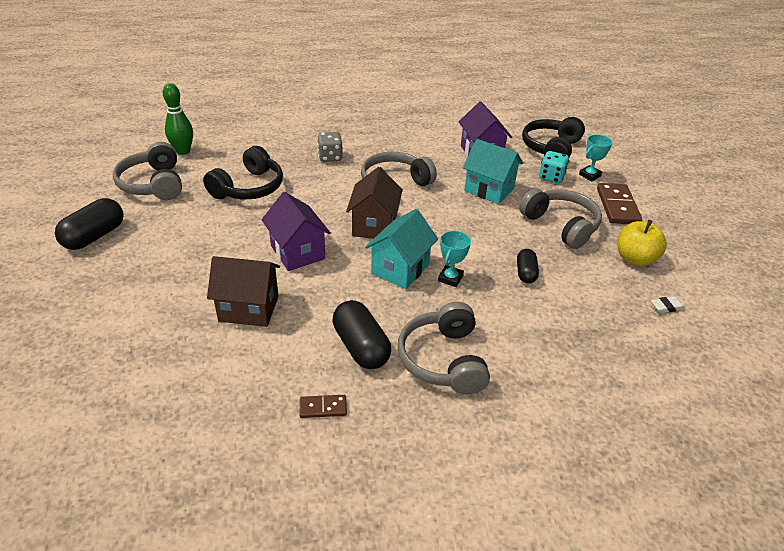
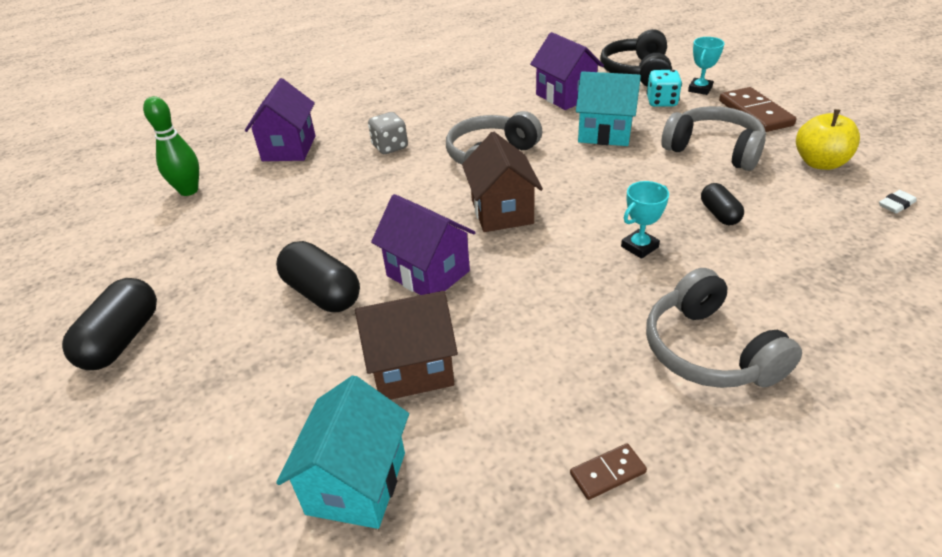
camera: 15 degrees left, 0 degrees up
grey headphones [112,142,182,200] -> none
black headphones [203,146,283,199] -> none
black capsule [332,300,391,369] -> black capsule moved to [276,241,360,312]
turquoise house [365,209,438,289] -> turquoise house moved to [276,375,409,529]
turquoise trophy [438,231,471,287] -> turquoise trophy turned 45 degrees clockwise [621,181,669,259]
none -> purple house [245,78,316,161]

